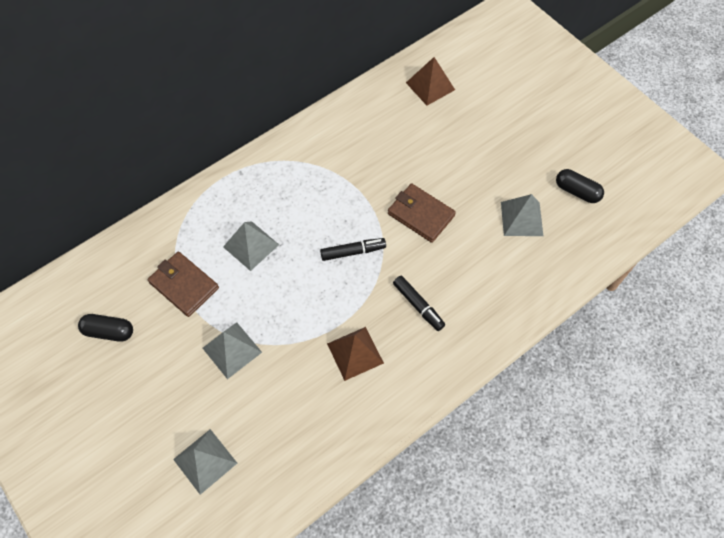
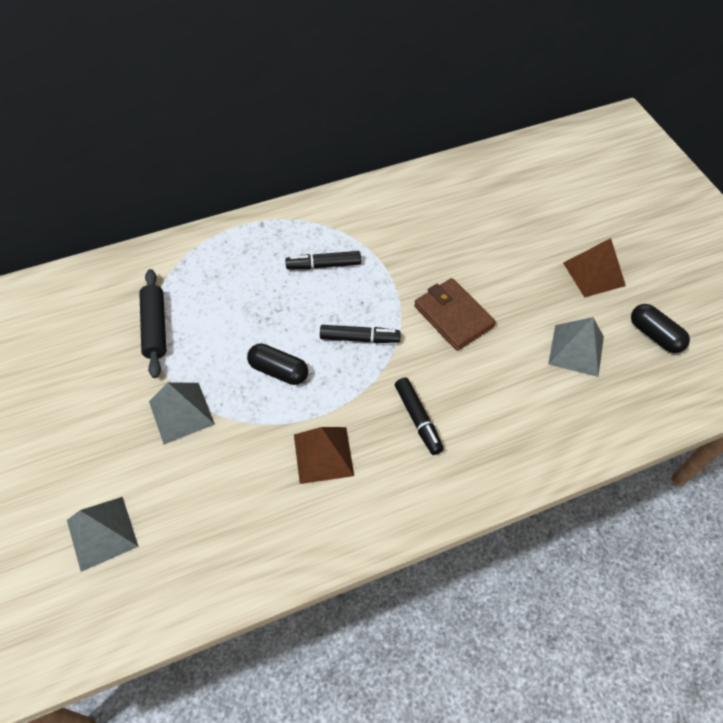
camera: 15 degrees right, 5 degrees down
black capsule [78,314,133,342] -> black capsule moved to [247,343,308,385]
brown wallet [148,251,219,317] -> black rolling pin [139,269,166,378]
grey pyramid [223,221,279,271] -> none
brown pyramid [406,57,455,106] -> brown pyramid moved to [563,238,626,298]
none -> black marker [285,251,361,270]

